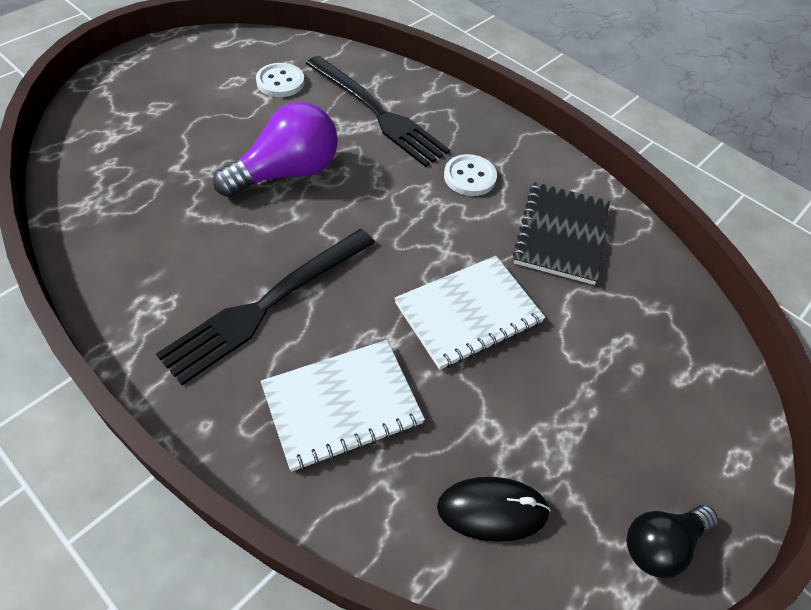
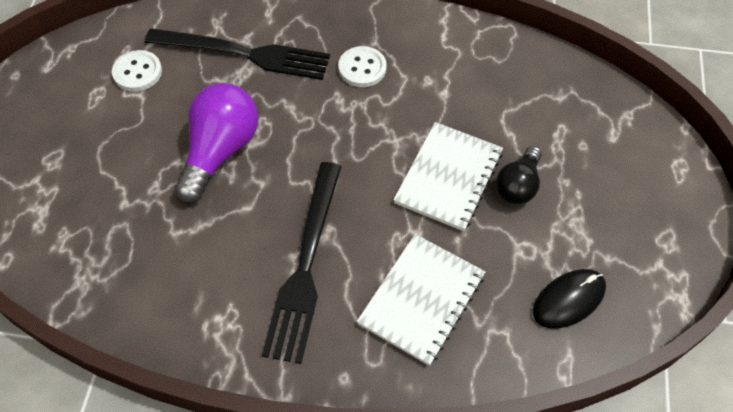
camera: 30 degrees left, 5 degrees up
black notebook [513,182,610,285] -> none
black light bulb [626,505,718,578] -> black light bulb moved to [496,146,542,204]

